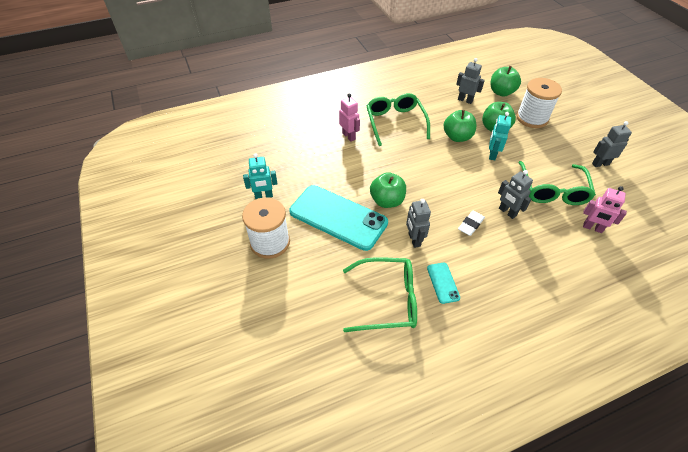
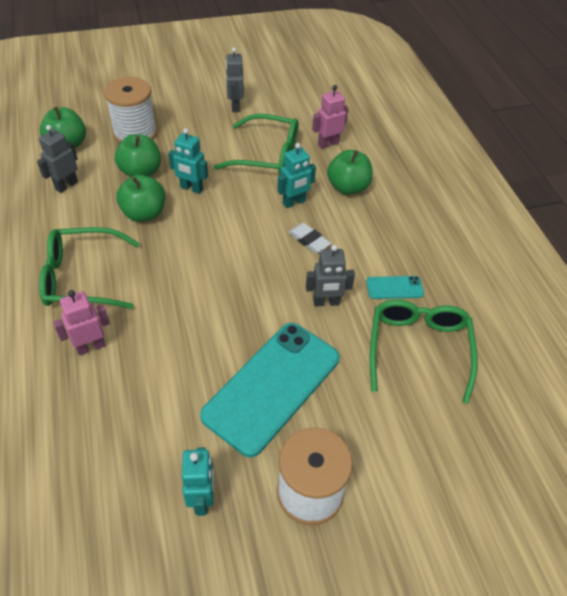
camera: 85 degrees left, 0 degrees up
green apple [370,172,406,208] -> green apple moved to [327,150,373,195]
grey robot [498,170,533,219] -> turquoise robot [277,143,316,208]
pink robot [583,186,627,233] -> pink robot turned 150 degrees counterclockwise [312,85,348,149]

